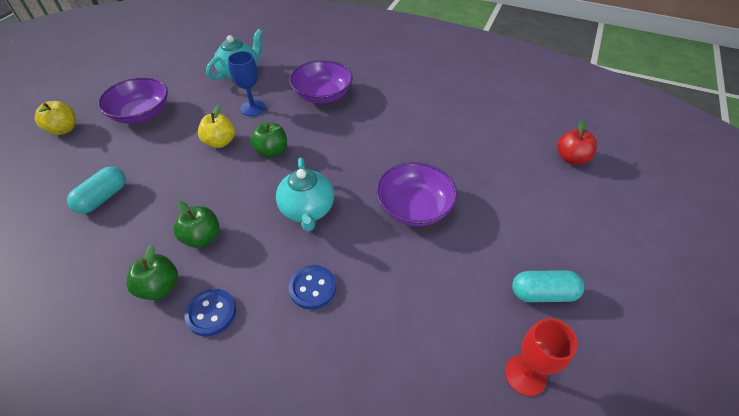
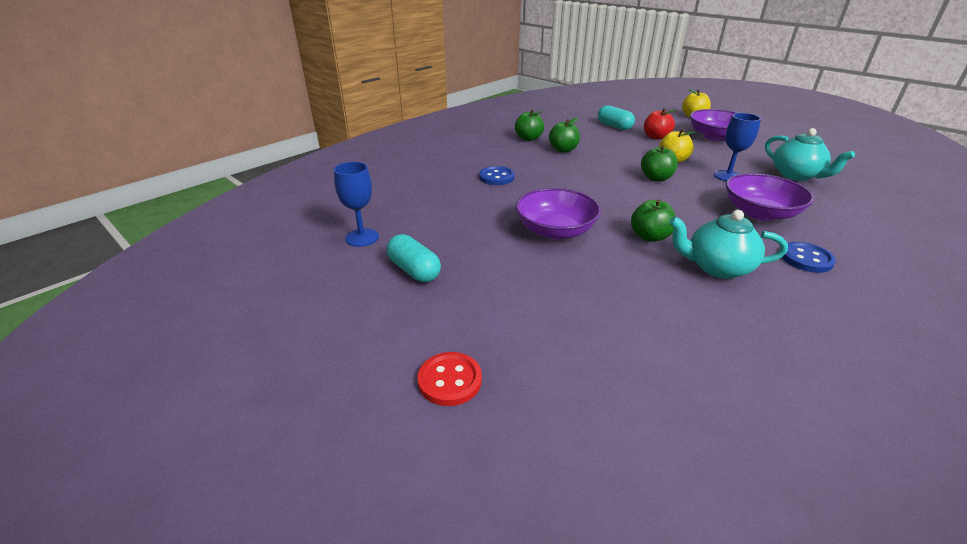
camera: 110 degrees right, 15 degrees down
blue button [184,289,236,336] -> blue button moved to [782,242,836,273]
turquoise teapot [276,158,334,231] -> turquoise teapot moved to [669,210,788,279]
red goblet [505,318,578,396] -> blue goblet [334,162,379,247]
turquoise capsule [512,270,584,302] -> turquoise capsule turned 60 degrees counterclockwise [387,234,441,282]
red apple [557,120,597,165] -> red apple moved to [644,109,676,140]
none -> red button [418,352,482,406]
none -> green apple [631,199,675,242]

